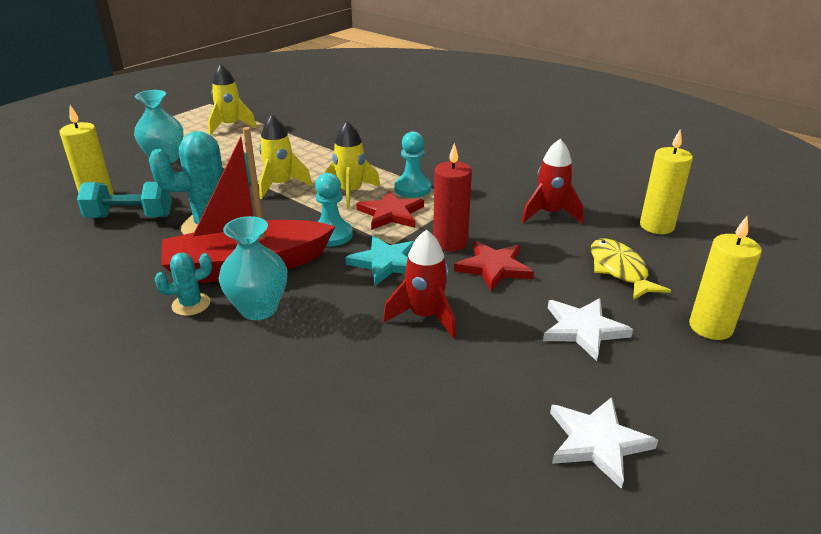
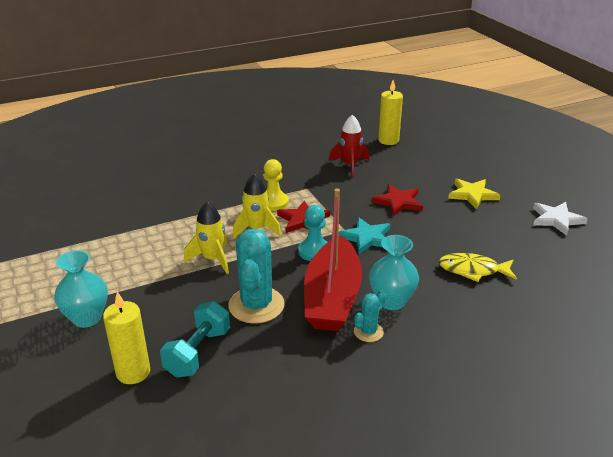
camera: 65 degrees left, 0 degrees up
turquoise cactus [154,253,212,316] -> turquoise cactus turned 45 degrees clockwise [354,290,386,342]
yellow rocket [208,64,257,135] -> none
red rocket [383,230,456,338] -> none
turquoise pawn [394,131,431,198] -> yellow pawn [264,159,289,211]
red candle [433,143,472,252] -> none
white star [543,298,633,361] -> yellow star [448,178,501,209]
yellow fish [591,239,671,300] -> yellow fish moved to [439,253,517,282]
yellow candle [689,216,762,340] -> none

